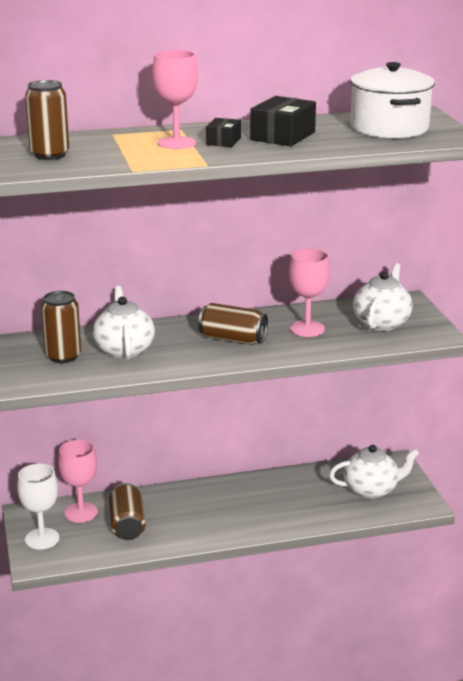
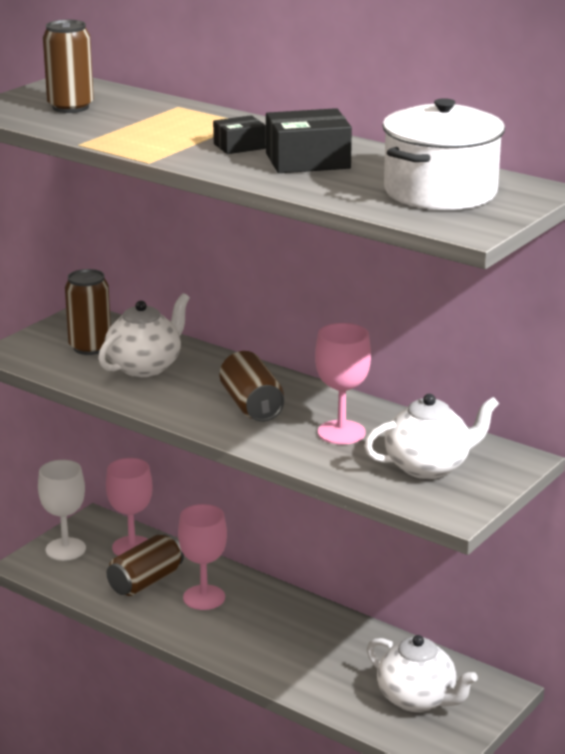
camera: 50 degrees right, 0 degrees up
pink goblet [152,50,198,149] -> pink goblet moved to [178,504,227,610]

